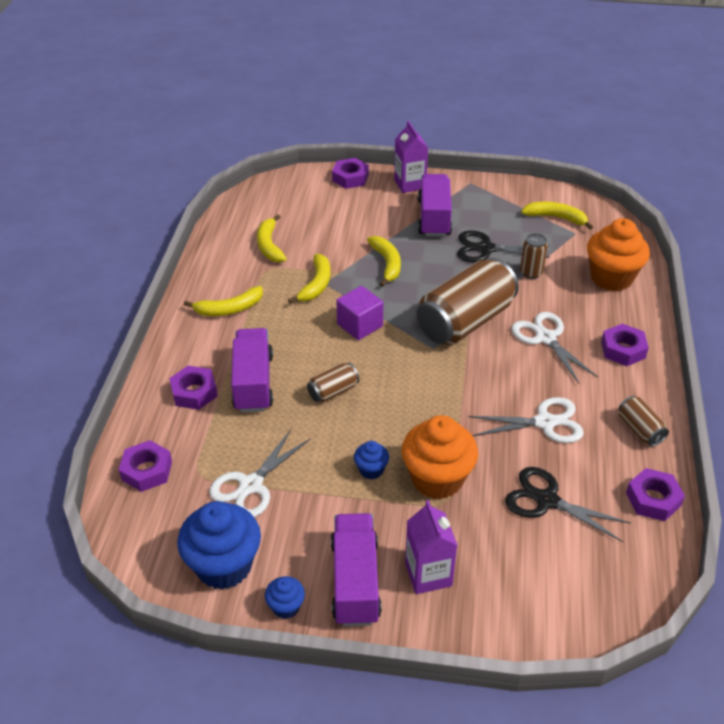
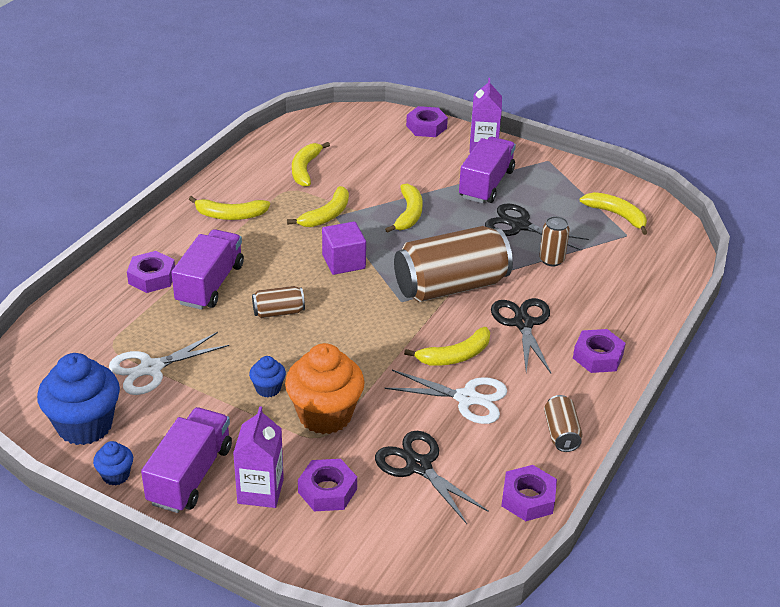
camera: 20 degrees right, 5 degrees down
purple nut [119,440,172,492] -> purple nut moved to [298,459,357,511]
white scissors [511,312,598,384] -> black scissors [491,298,551,373]
orange cupcake [587,218,650,291] -> none
none -> yellow banana [404,327,490,366]

